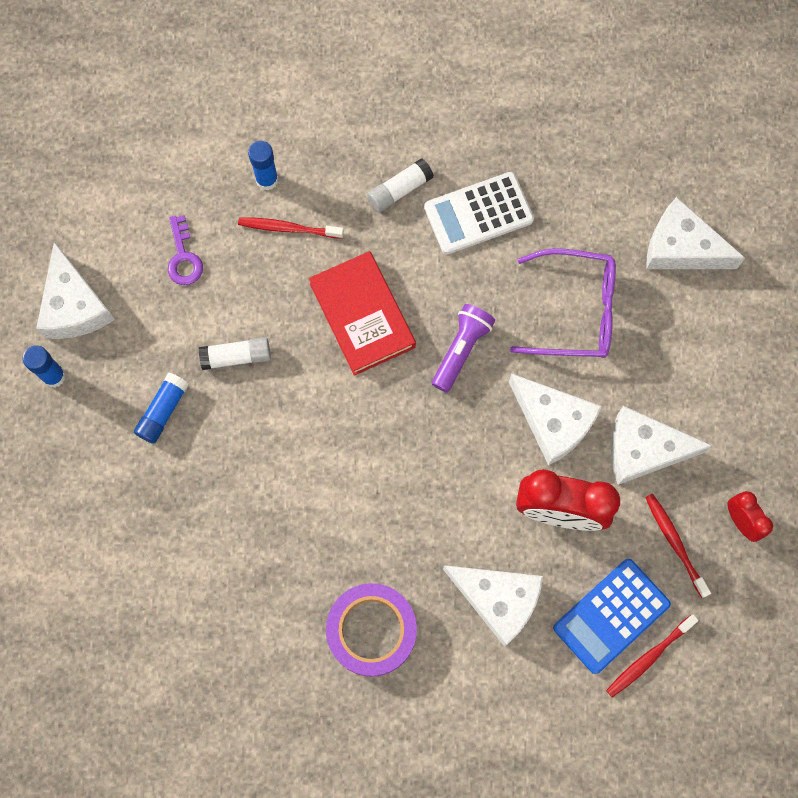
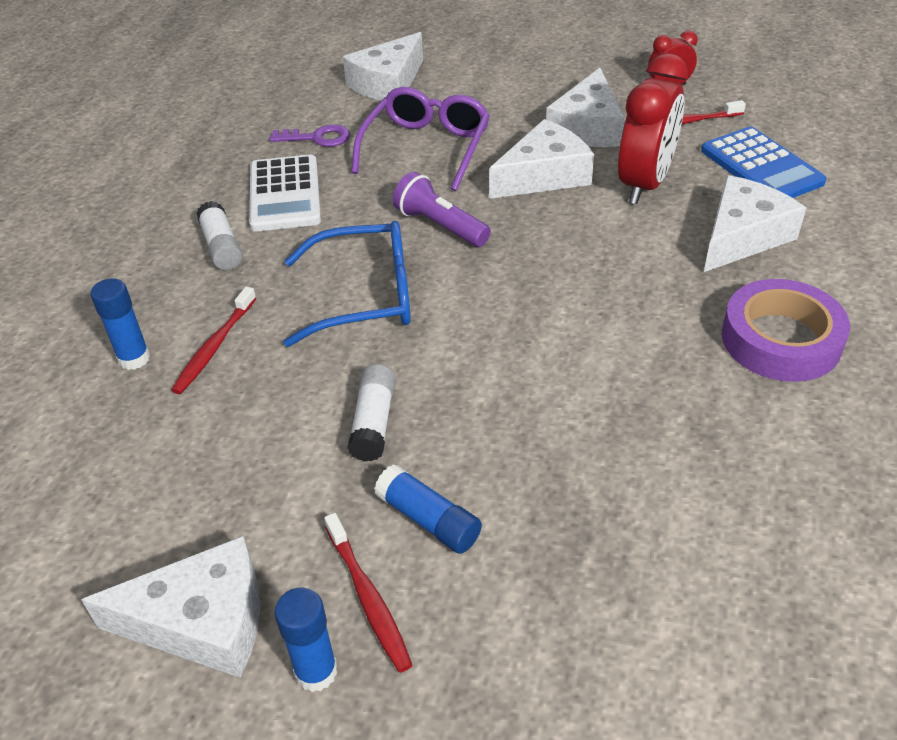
camera: 75 degrees left, 30 degrees down
purple key [168,215,203,285] -> purple key moved to [269,124,350,147]
red book [309,251,416,376] -> blue glasses [284,221,411,347]
red toothbrush [606,615,699,697] -> red toothbrush moved to [324,513,413,673]

